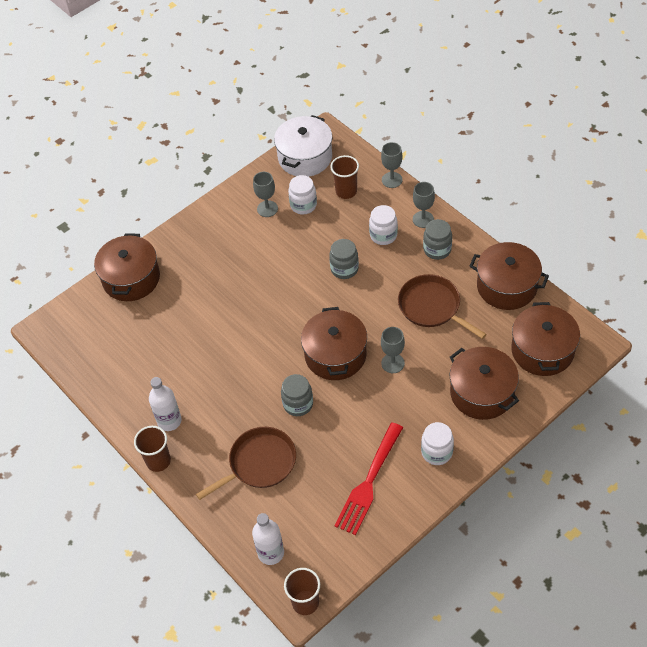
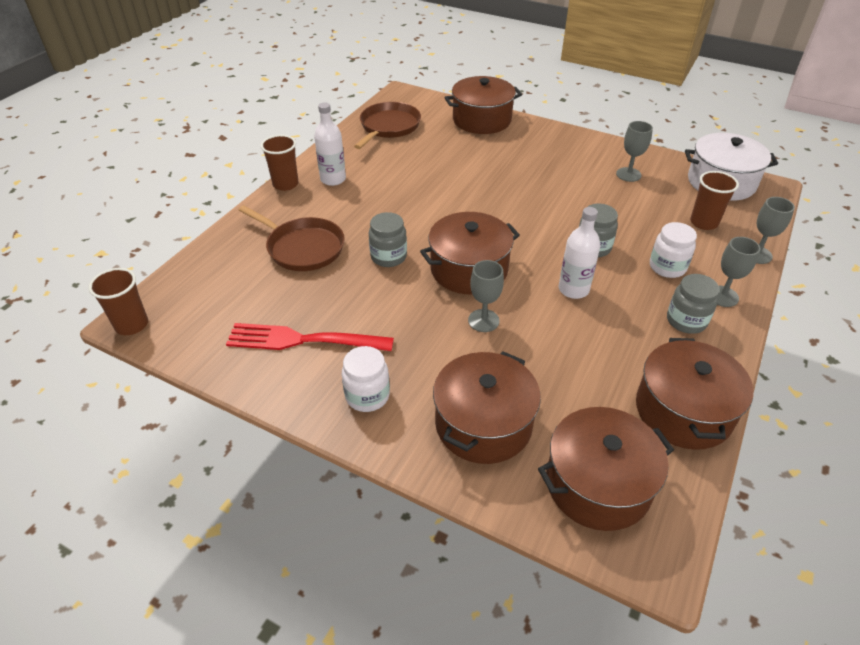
camera: 65 degrees right, 10 degrees down
white bottle [252,513,284,565] -> white bottle moved to [559,207,601,299]
white jar [288,175,317,214] -> none
brown pan [398,274,486,339] -> brown pan moved to [354,102,421,149]

